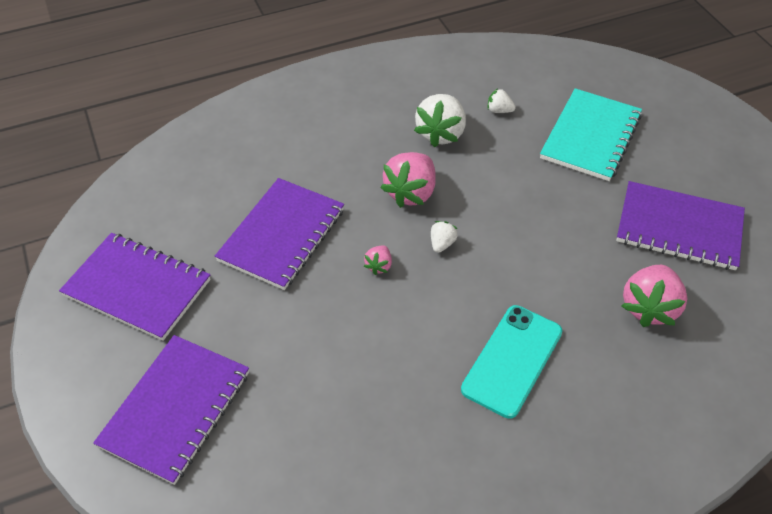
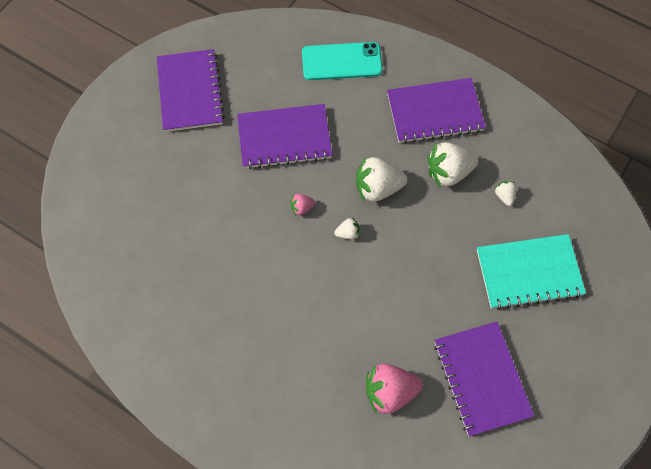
camera: 55 degrees right, 15 degrees up
purple notebook [93,335,249,485] -> purple notebook moved to [387,78,486,143]
pink strawberry [380,152,436,208] -> white strawberry [356,156,407,201]
turquoise phone [461,305,562,419] -> turquoise phone moved to [302,42,383,80]

